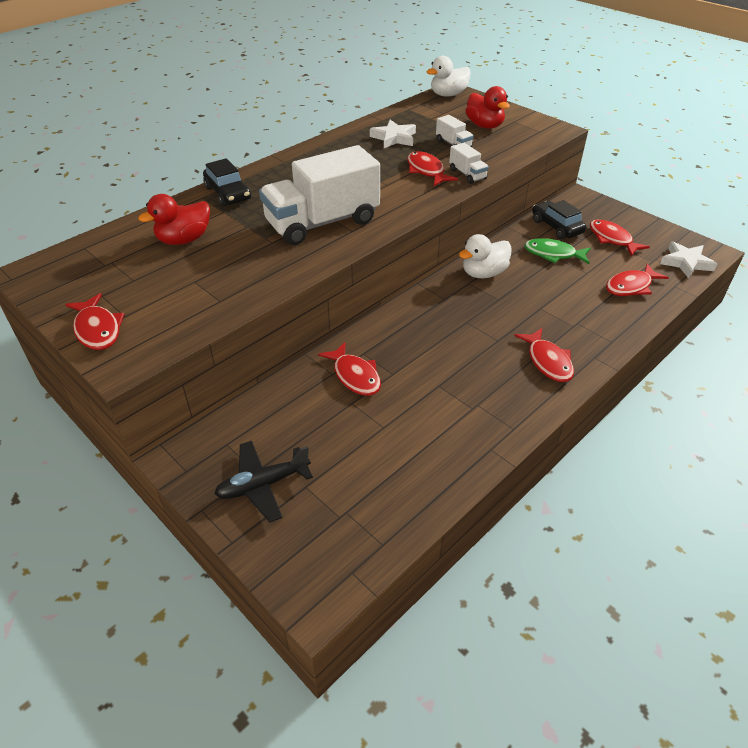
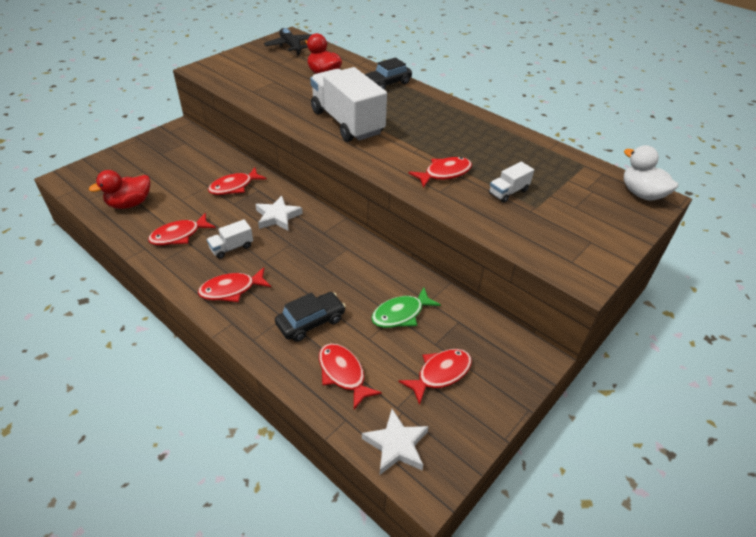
camera: 85 degrees right, 0 degrees up
red fish [65,293,125,350] -> red fish moved to [148,213,216,245]
black plane [214,441,313,522] -> black plane moved to [264,28,312,55]
white star [370,120,416,148] -> white star moved to [255,196,303,231]
white truck [449,143,489,184] -> white truck moved to [207,219,253,259]
white duck [459,234,512,278] -> none
red duck [465,86,510,129] -> red duck moved to [89,170,150,209]
green fish [524,238,591,264] -> green fish turned 135 degrees counterclockwise [371,287,441,328]
black car [532,200,587,239] -> black car moved to [275,292,346,342]

